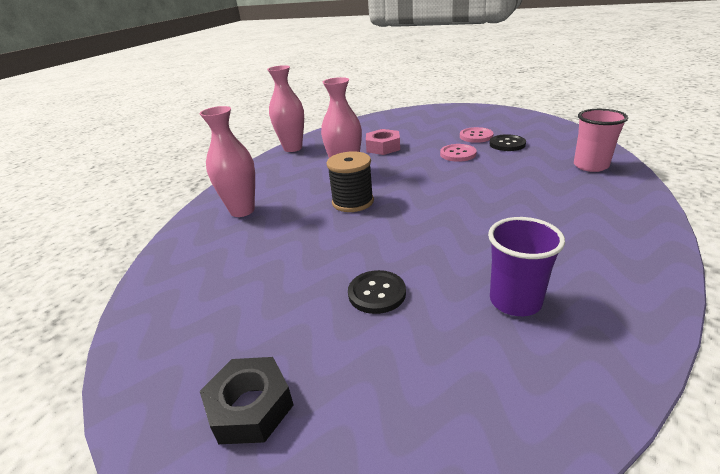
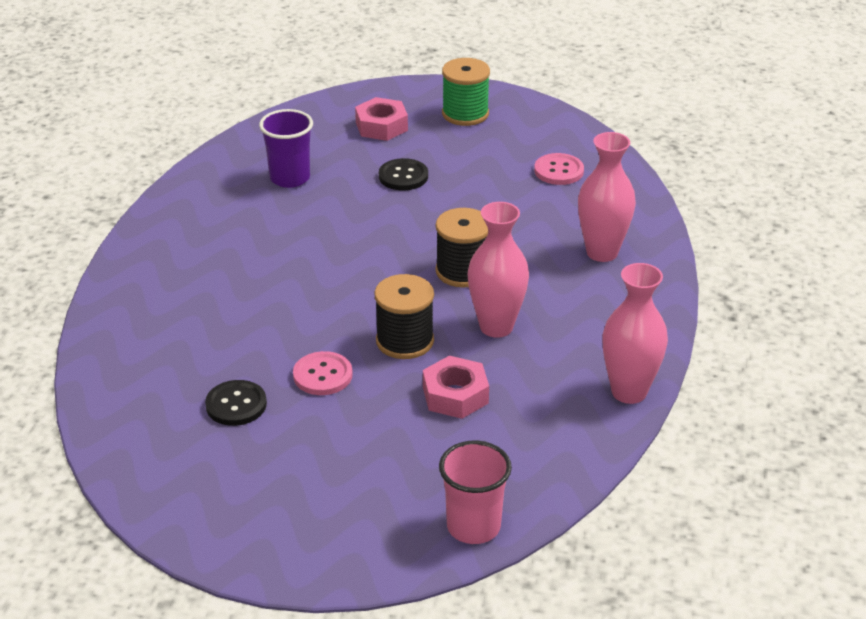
camera: 165 degrees right, 5 degrees up
black nut [200,357,293,444] -> green spool [442,58,490,126]
pink button [460,127,494,143] -> pink button moved to [534,153,584,185]
pink cup [574,109,628,172] -> pink cup moved to [439,440,512,544]
none -> pink nut [355,97,408,141]
none -> black spool [374,274,434,359]

